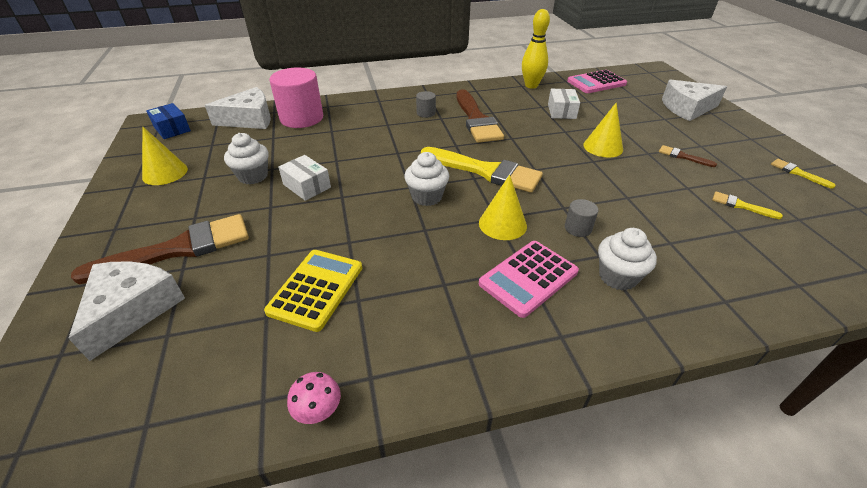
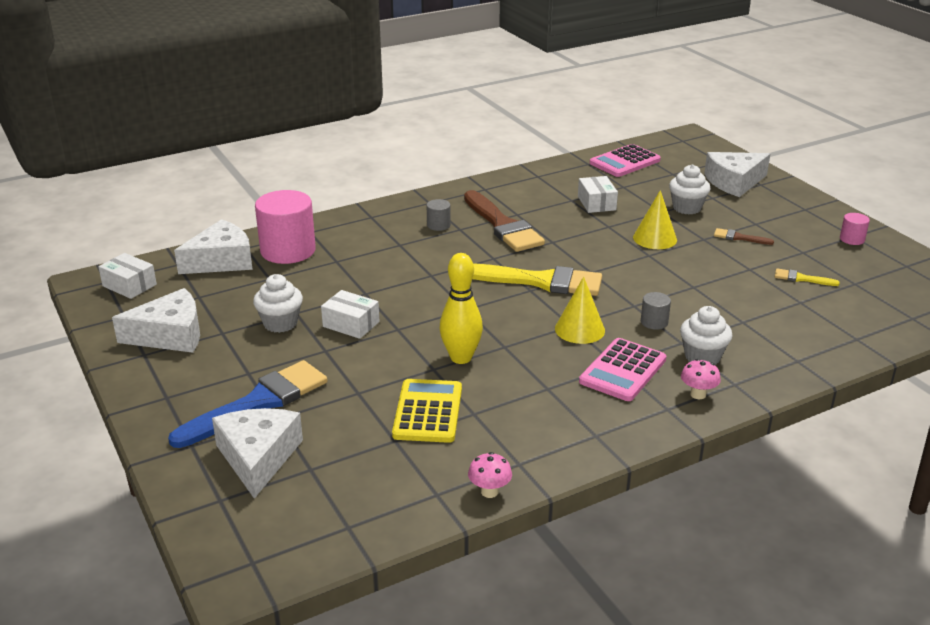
camera: 15 degrees left, 10 degrees down
brown brush [71,214,249,284] -> blue brush [168,360,327,448]
yellow cone [142,126,188,185] -> white cheese [112,288,200,353]
blue box [146,103,191,139] -> white box [98,253,157,299]
white cupcake [404,152,449,206] -> white cupcake moved to [669,164,711,214]
yellow bowling pin [522,9,550,89] -> yellow bowling pin moved to [439,253,483,364]
yellow brush [771,159,836,188] -> pink cylinder [840,213,870,245]
none -> pink mushroom [681,359,721,399]

